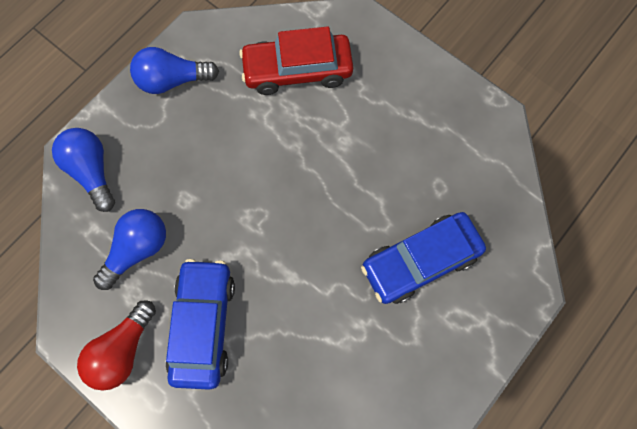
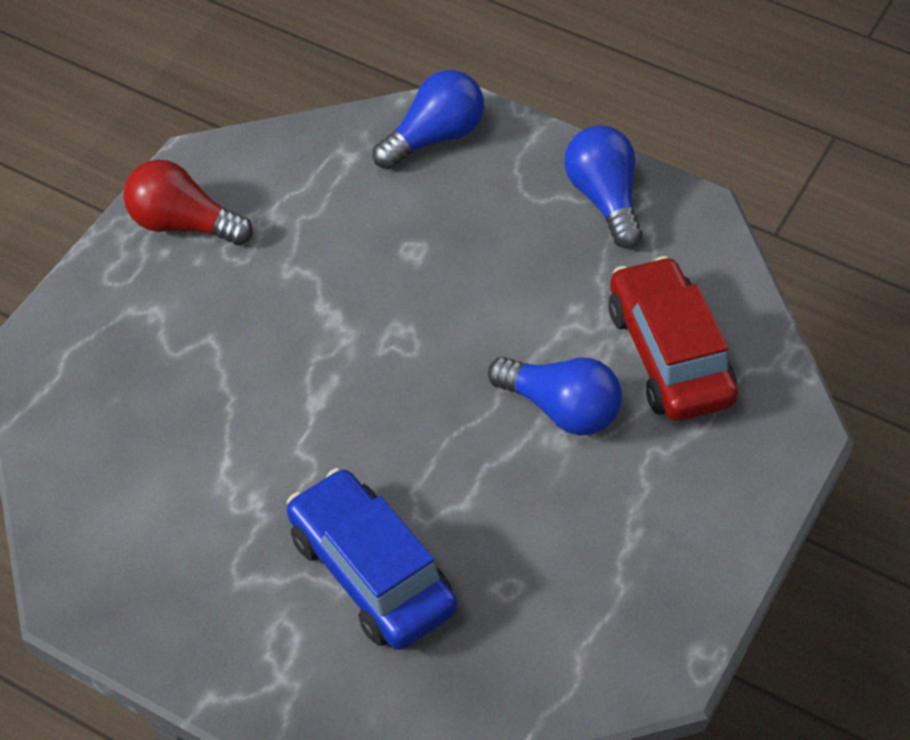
camera: 80 degrees right, 20 degrees down
blue light bulb [93,209,166,290] -> blue light bulb moved to [488,357,622,436]
blue car [166,259,235,390] -> none

